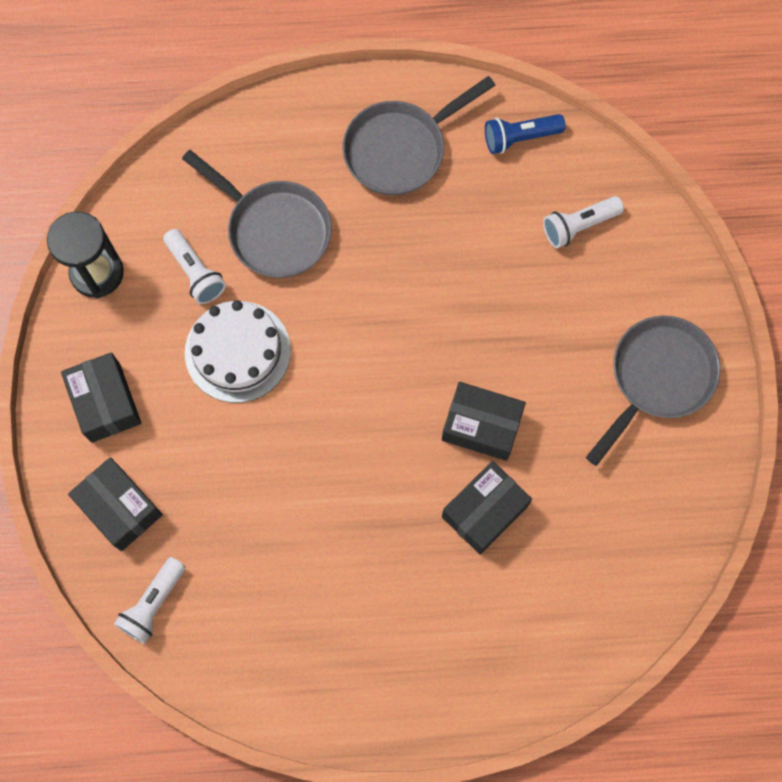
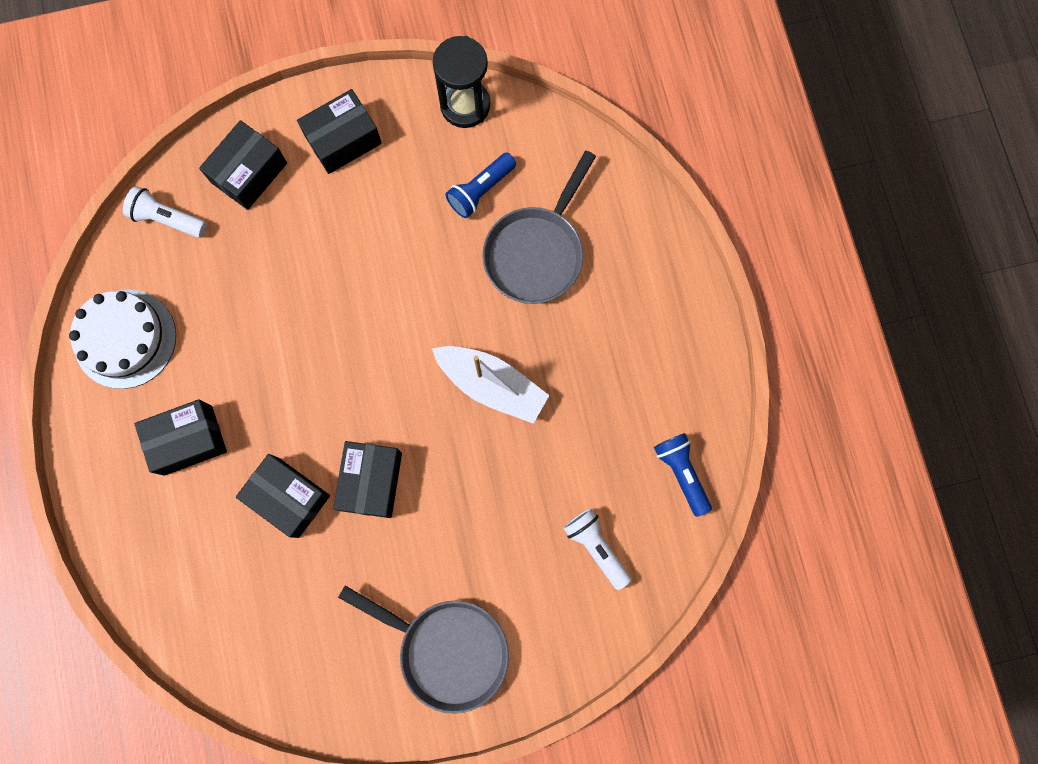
camera: 80 degrees right, 5 degrees up
white flashlight [163,229,226,304] -> blue flashlight [445,153,516,218]
white cake [185,300,291,403] -> white cake moved to [69,290,176,389]
grey pan [343,76,495,195] -> none
none -> black box [135,399,227,476]
none -> white boat [432,346,549,424]

